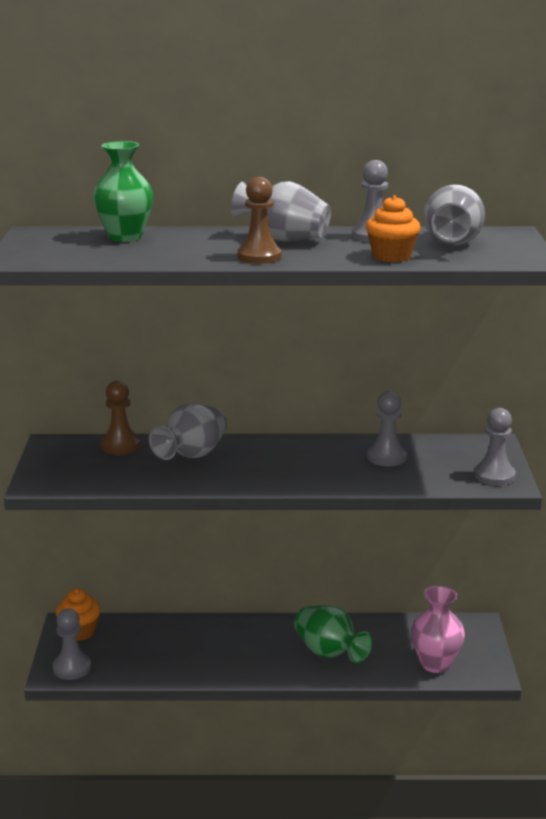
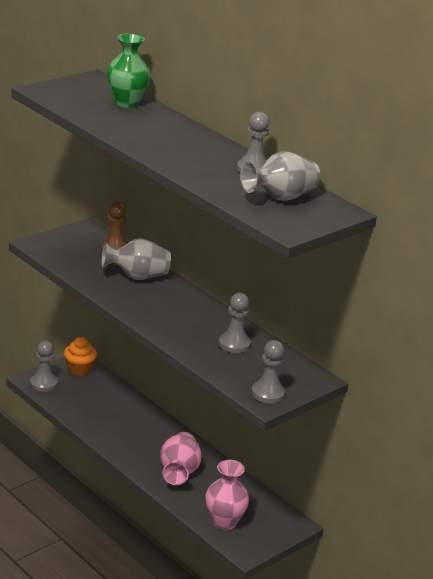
camera: 45 degrees right, 5 degrees up
grey vase [231,181,331,242] -> none
brown pawn [237,177,282,264] -> none
green vase [294,605,372,663] -> pink vase [160,432,201,485]
orange cupcake [366,195,421,262] -> none

